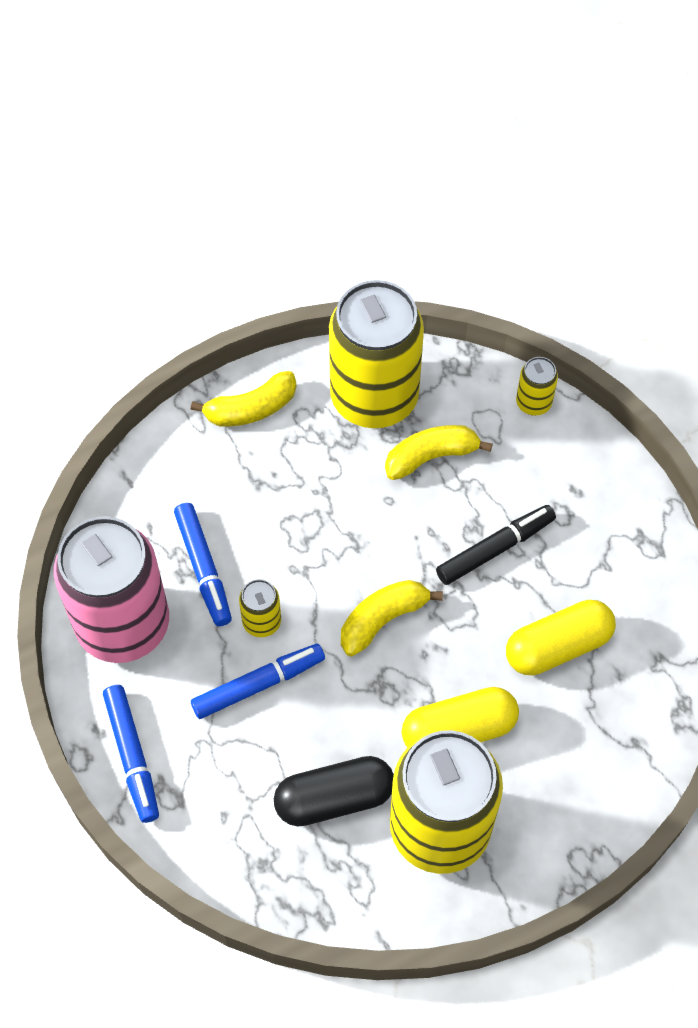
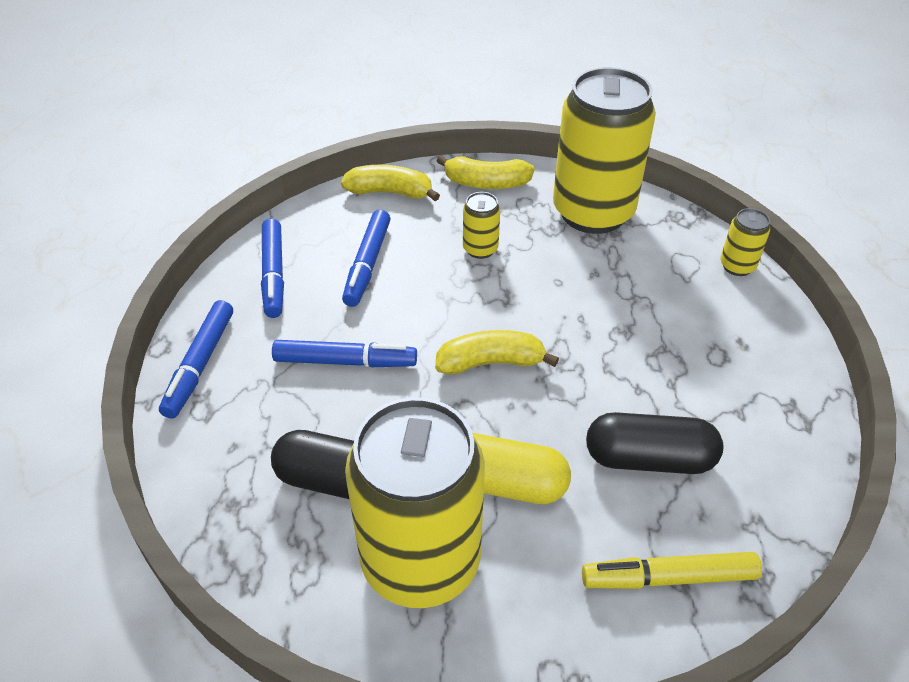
camera: 30 degrees right, 15 degrees down
pink can [54,516,169,663] -> blue marker [261,219,284,318]
yellow can [239,579,281,637] -> yellow can moved to [463,192,500,259]
yellow banana [385,425,493,480] -> yellow banana moved to [341,165,440,201]
black marker [436,505,556,585] -> none
yellow capsule [506,600,616,676] -> black capsule [586,412,723,474]
none -> yellow marker [582,552,762,589]

